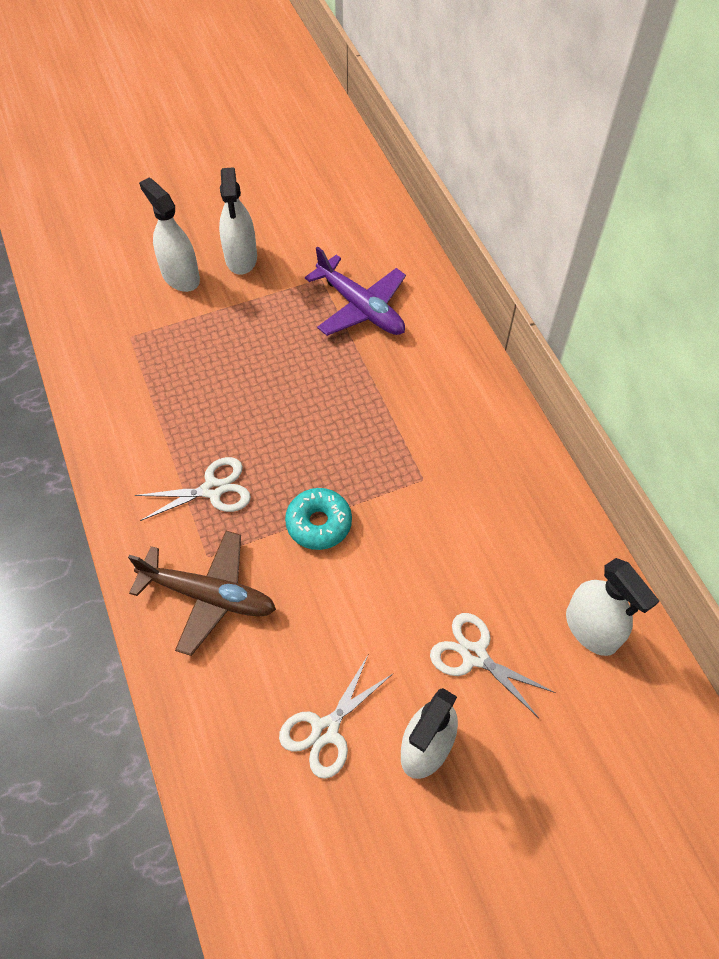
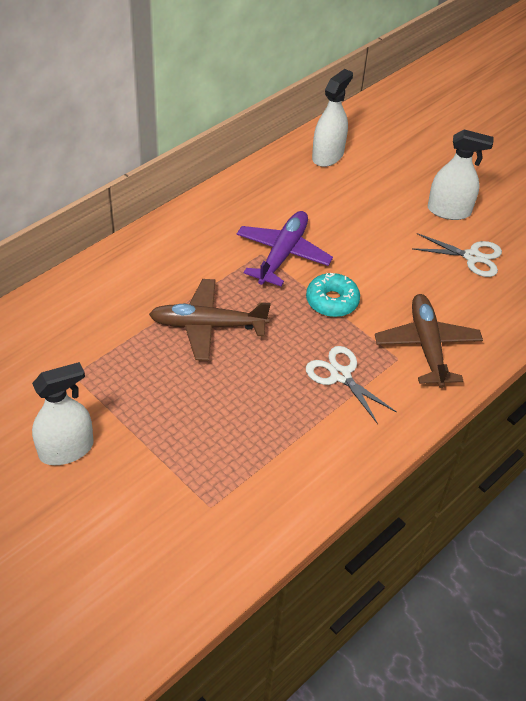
camera: 115 degrees left, 10 degrees down
white spray bottle [139,178,200,292] -> none
purple plane [305,246,406,336] -> purple plane moved to [237,211,333,286]
white scissors [430,613,556,718] -> none
none -> brown plane [149,279,271,361]

